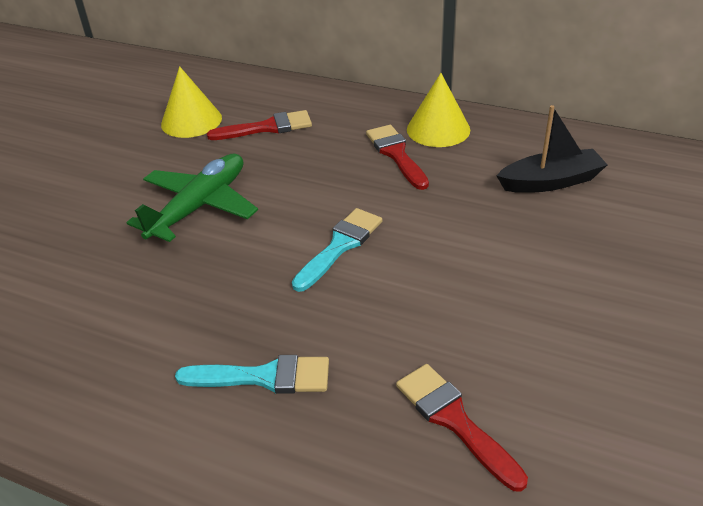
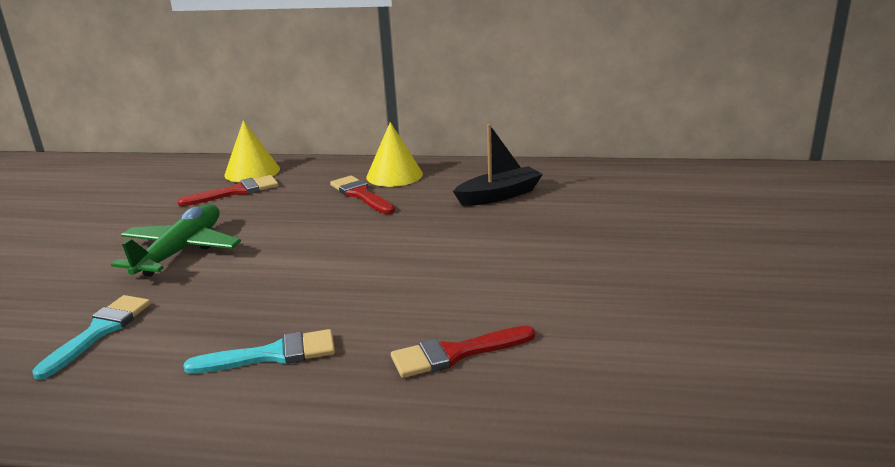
camera: 15 degrees left, 15 degrees down
yellow cone [161,66,222,138] -> yellow cone moved to [224,120,280,182]
turquoise brush [292,208,382,292] -> turquoise brush moved to [32,295,151,380]
red brush [396,364,528,492] -> red brush turned 60 degrees counterclockwise [391,326,535,378]

